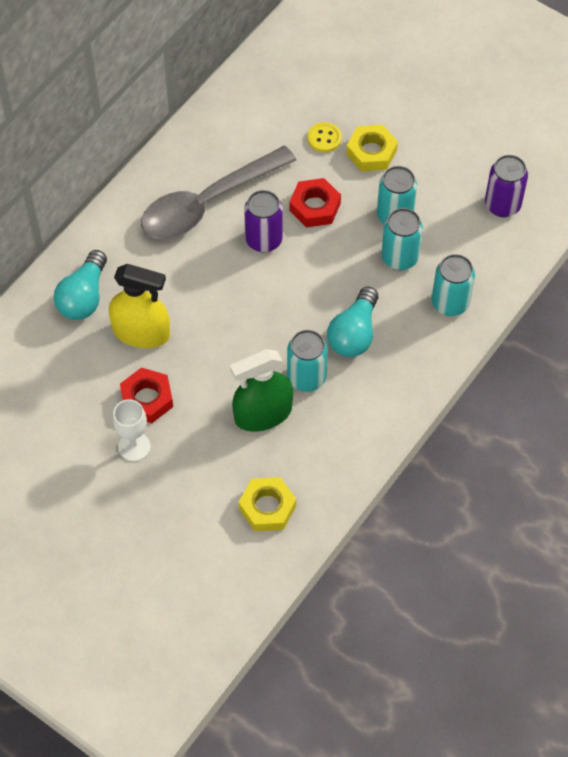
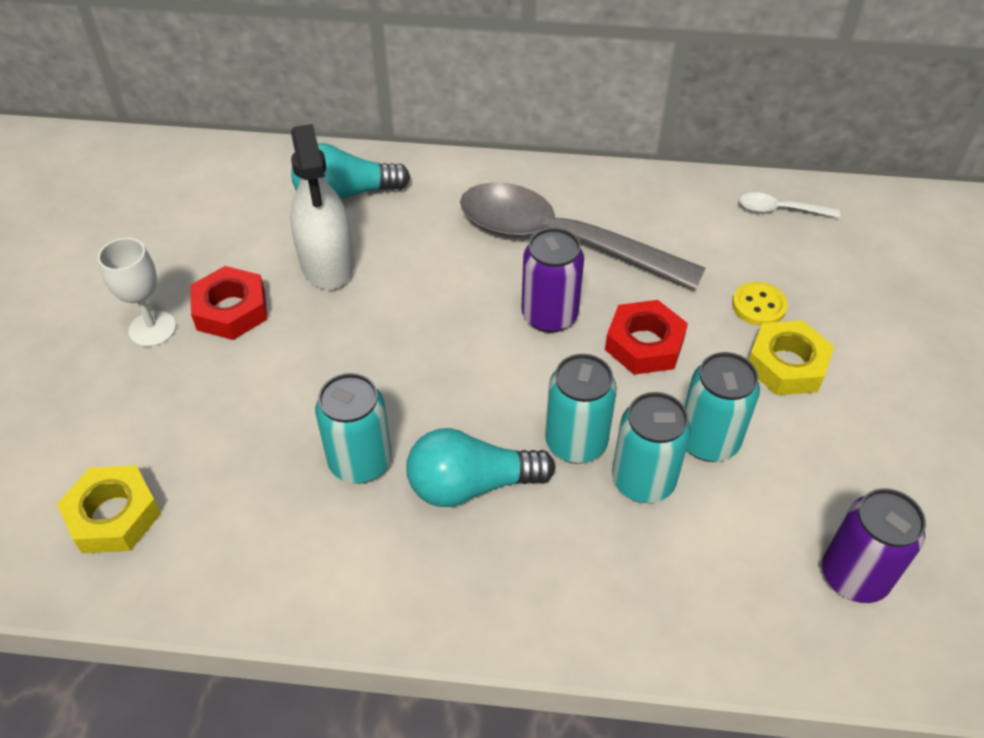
camera: 60 degrees right, 10 degrees down
yellow spray bottle [109,264,170,348] -> white spray bottle [290,124,354,289]
green spray bottle [230,349,293,432] -> none
turquoise can [432,254,475,316] -> turquoise can moved to [545,354,617,464]
none -> white spoon [739,192,840,218]

